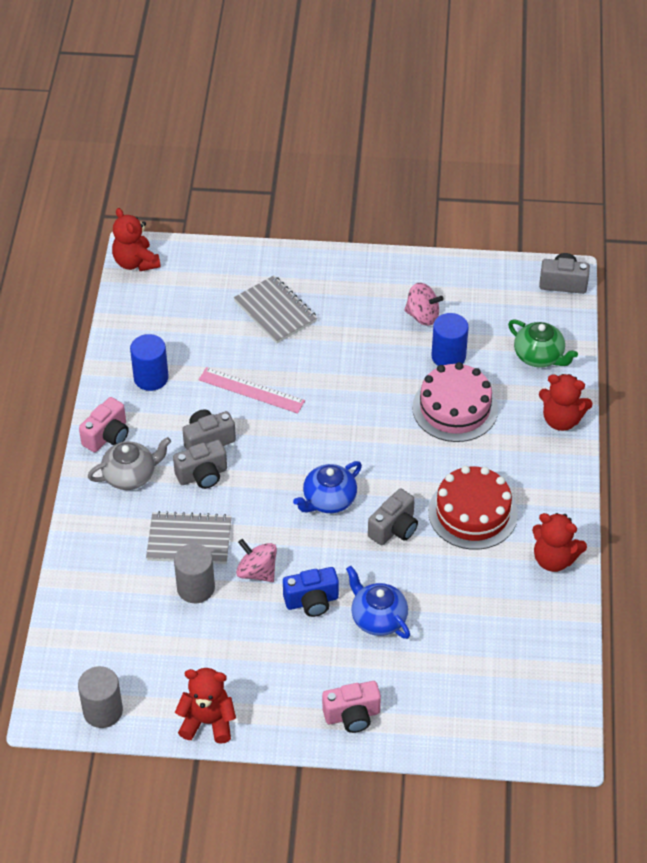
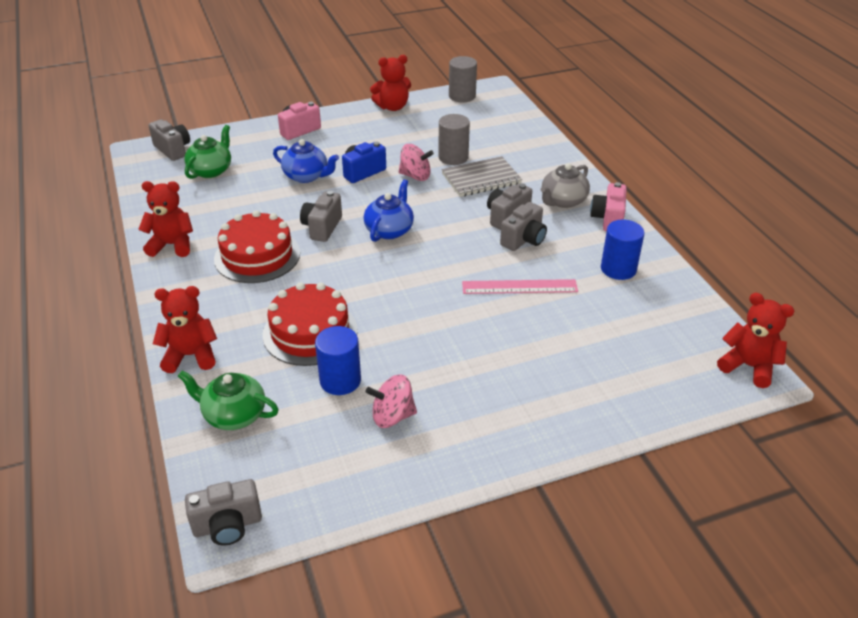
camera: 155 degrees right, 10 degrees down
grey notebook [234,275,317,343] -> none
pink cake [412,362,498,442] -> red cake [262,282,358,366]
none -> grey camera [149,119,190,161]
none -> green teapot [184,125,231,179]

